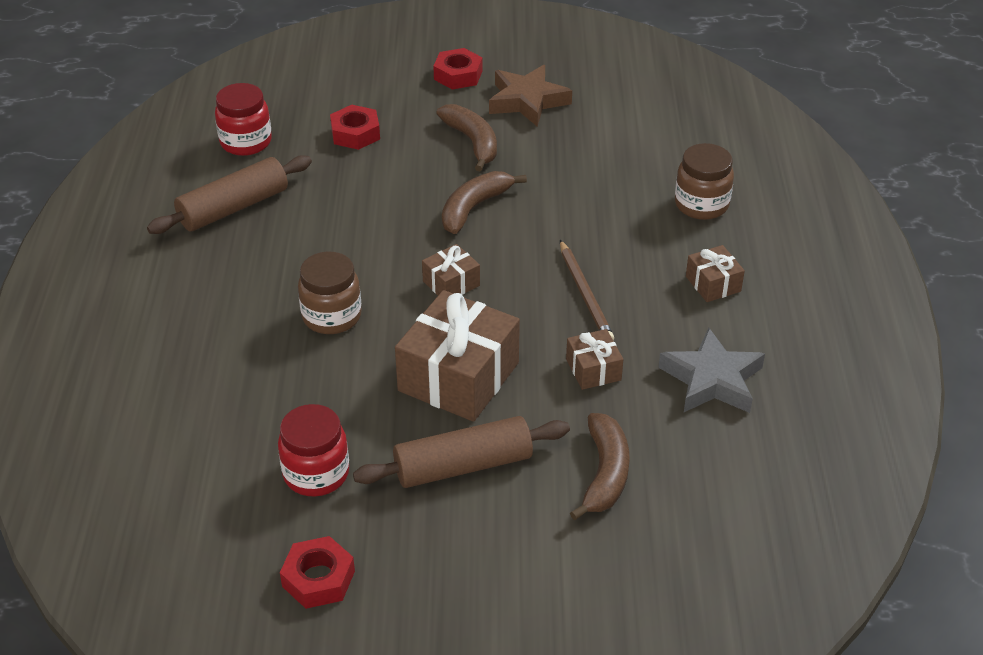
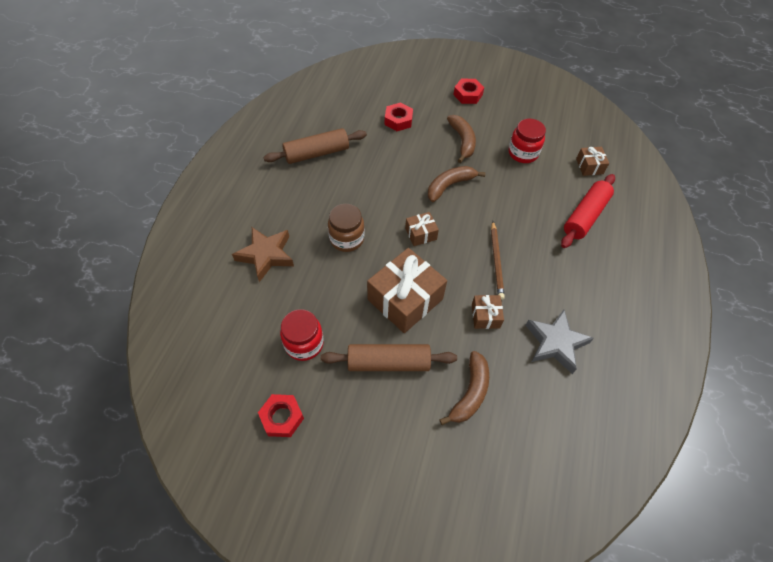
camera: 15 degrees right, 15 degrees up
red jar [215,83,272,156] -> red jar moved to [508,119,546,163]
brown star [489,65,572,127] -> brown star moved to [232,227,294,282]
brown jar [675,143,734,220] -> red rolling pin [561,174,615,248]
brown gift [686,245,745,302] -> brown gift moved to [576,147,609,176]

